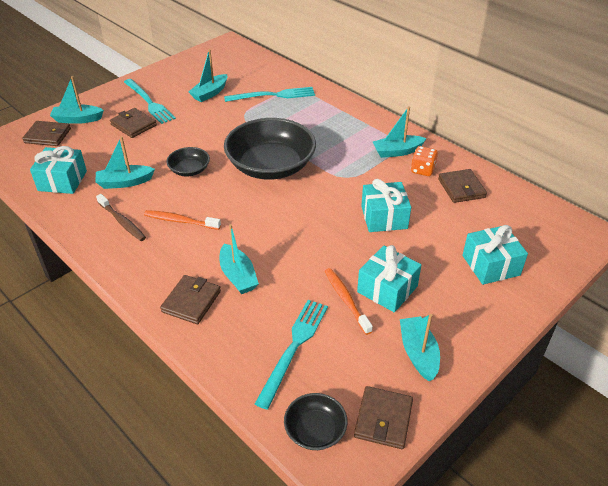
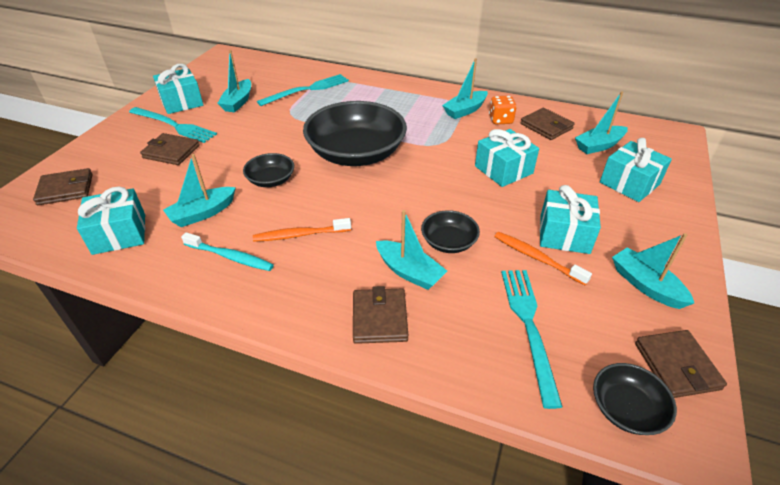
camera: 25 degrees left, 0 degrees up
turquoise boat [50,76,104,124] -> turquoise boat moved to [575,91,628,154]
brown toothbrush [96,194,146,241] -> turquoise toothbrush [181,232,274,271]
none -> turquoise gift [153,64,203,114]
none -> black bowl [421,210,480,253]

